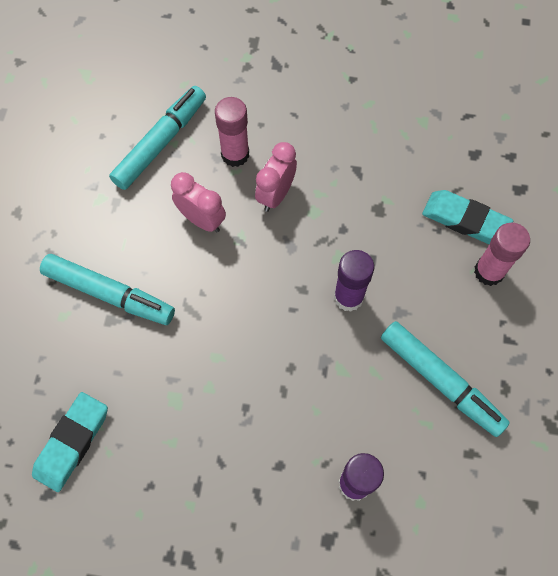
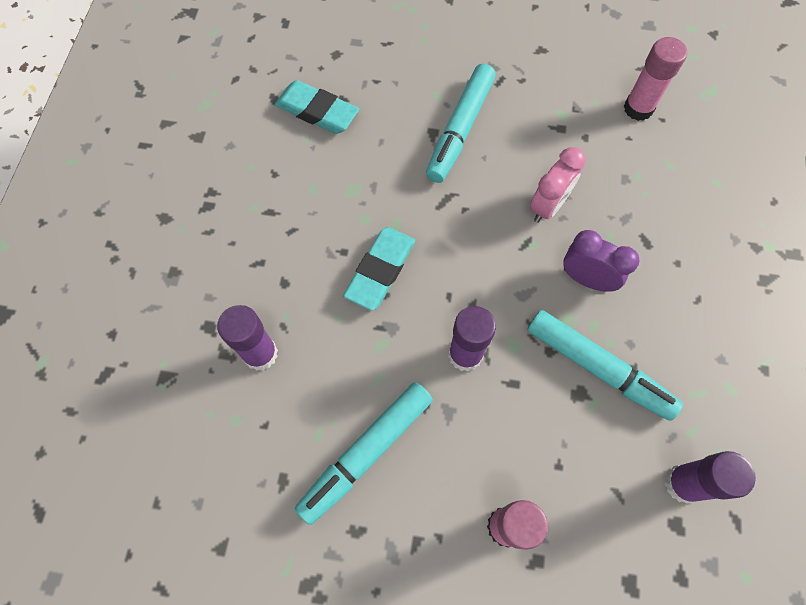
camera: 90 degrees right, 0 degrees up
turquoise marker [109,86,206,190] -> turquoise marker moved to [527,310,683,421]
pink glue stick [215,97,249,167] -> pink glue stick moved to [624,37,687,121]
pink clock [255,142,297,212] -> purple clock [563,230,639,292]
turquoise eraser [422,190,513,244] -> turquoise eraser moved to [343,227,415,311]
none -> purple glue stick [665,451,756,504]

